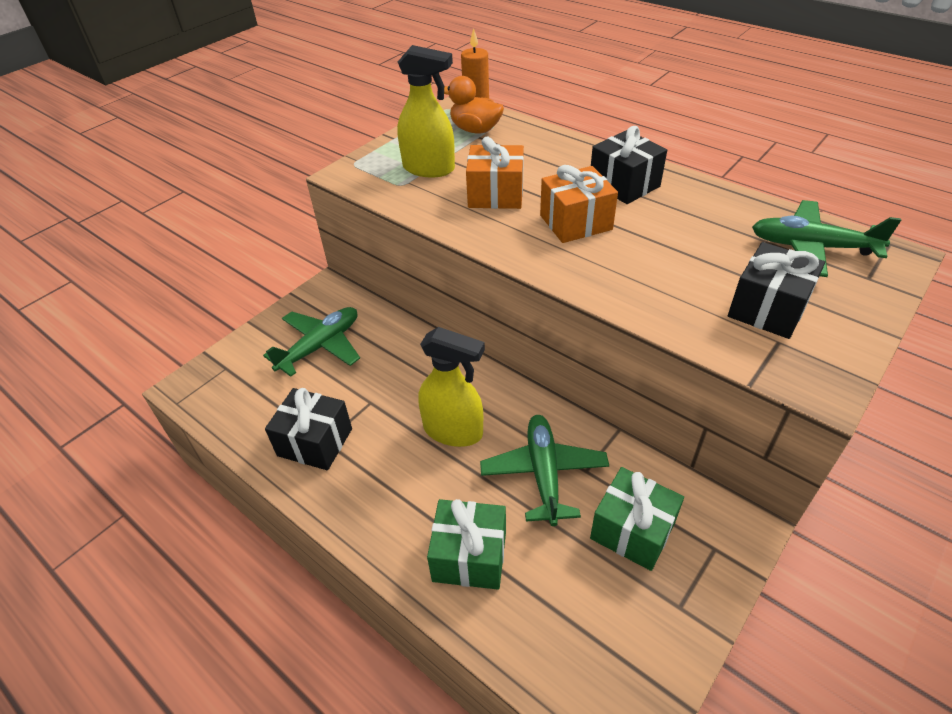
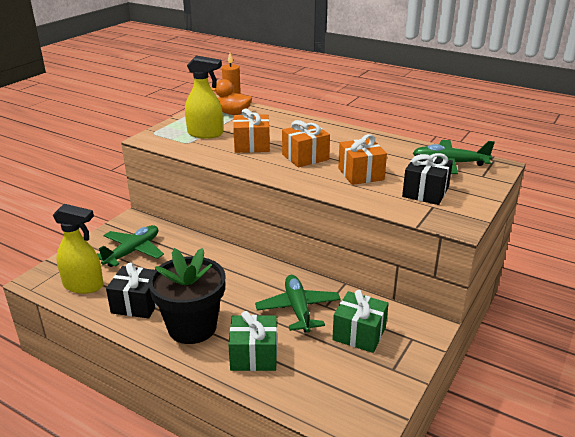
camera: 10 degrees left, 15 degrees down
yellow spray bottle [418,327,485,447] -> yellow spray bottle moved to [53,204,104,294]
black gift [591,126,667,204] -> none
none -> black flower pot [148,248,225,344]
none -> orange gift [338,134,387,185]

